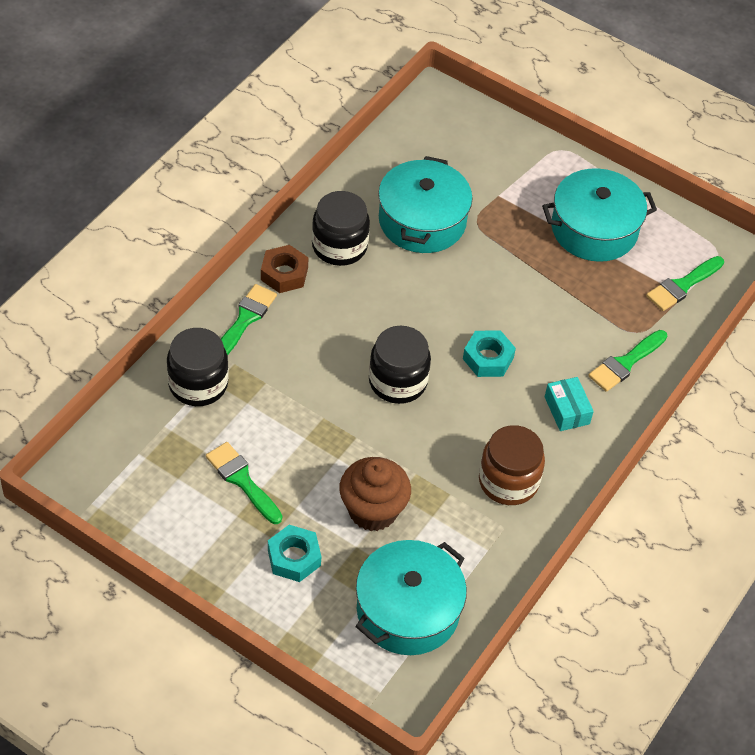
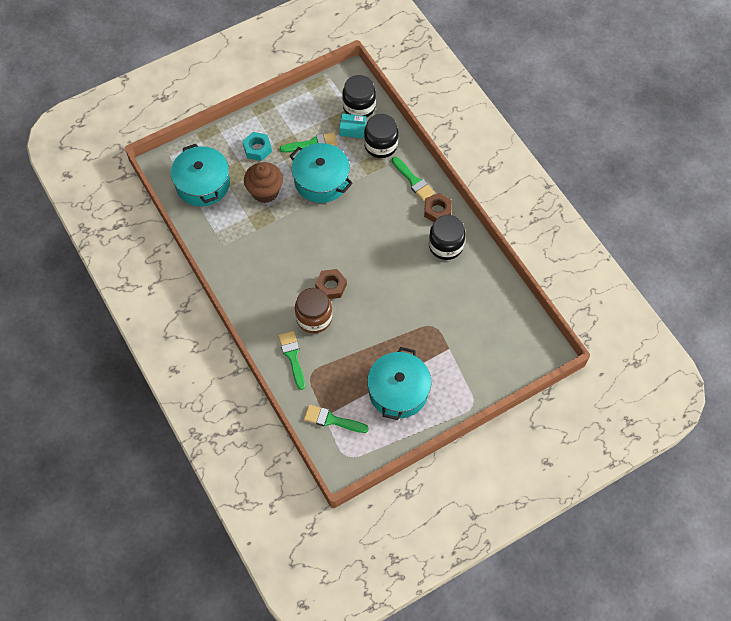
camera: 120 degrees right, 10 degrees up
black jar [369,326,431,404] -> black jar moved to [342,75,376,118]
turquoise pot [378,156,473,253] -> turquoise pot moved to [289,143,353,203]
turquoise nut [463,330,516,377] -> brown nut [315,269,347,299]
brown jar [479,425,545,505] -> brown jar moved to [295,288,332,333]
turquoise box [545,377,594,431] -> turquoise box moved to [339,113,366,138]
green brush [646,256,724,311] -> green brush turned 60 degrees counterclockwise [304,405,369,433]

